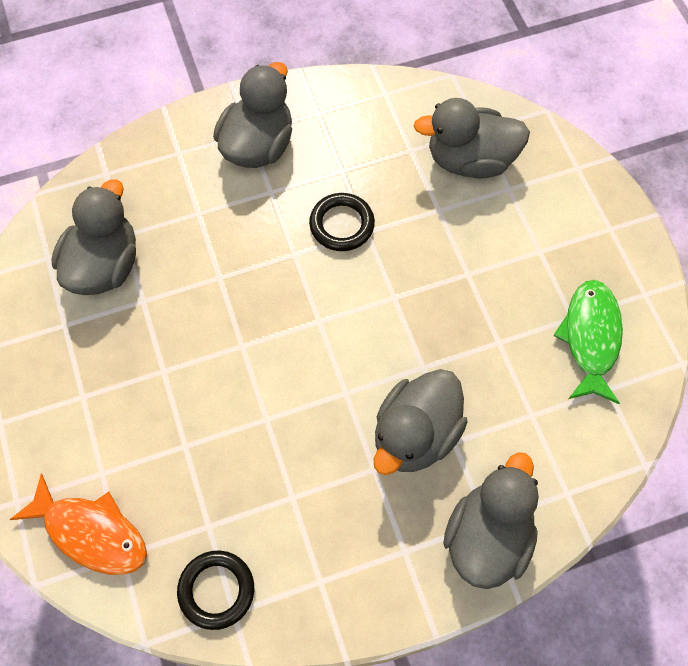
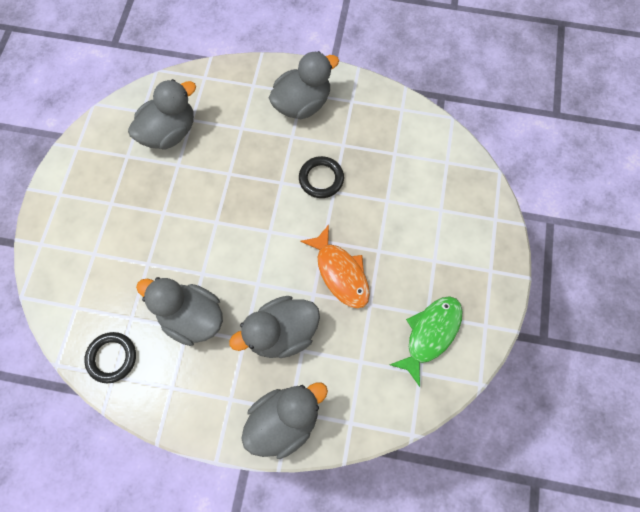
camera: 30 degrees right, 5 degrees up
orange fish [9,474,147,575] -> orange fish moved to [300,225,370,309]
grey duck [414,98,530,179] -> grey duck moved to [136,277,223,346]

